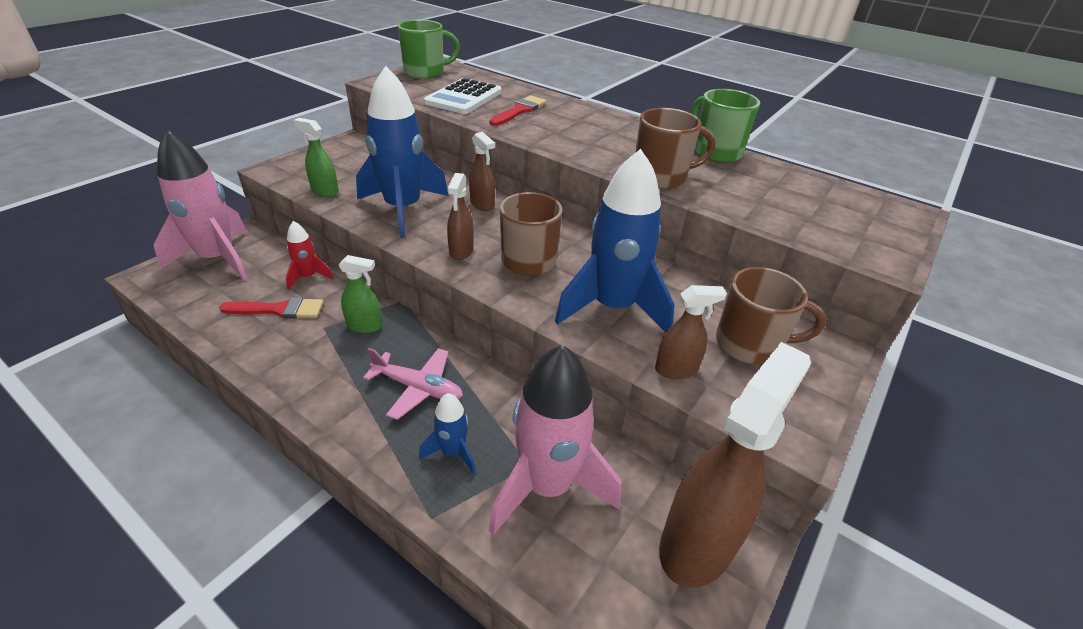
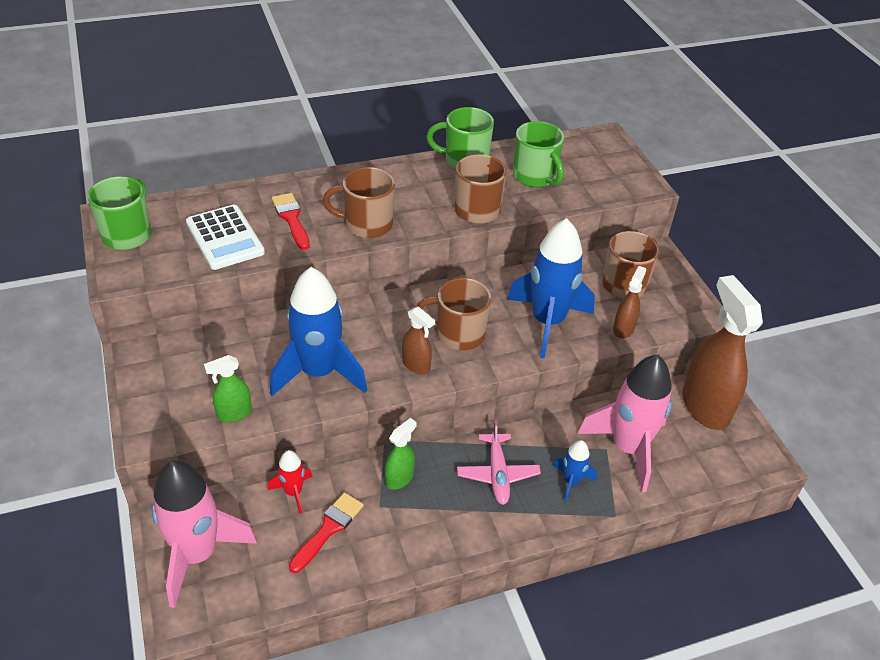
camera: 55 degrees left, 5 degrees up
pink plane [363,348,463,420] -> pink plane turned 120 degrees clockwise [457,421,541,505]
brown spray bottle [469,132,495,211] -> none
none -> brown mug [323,167,395,238]
none -> green mug [513,121,564,187]

